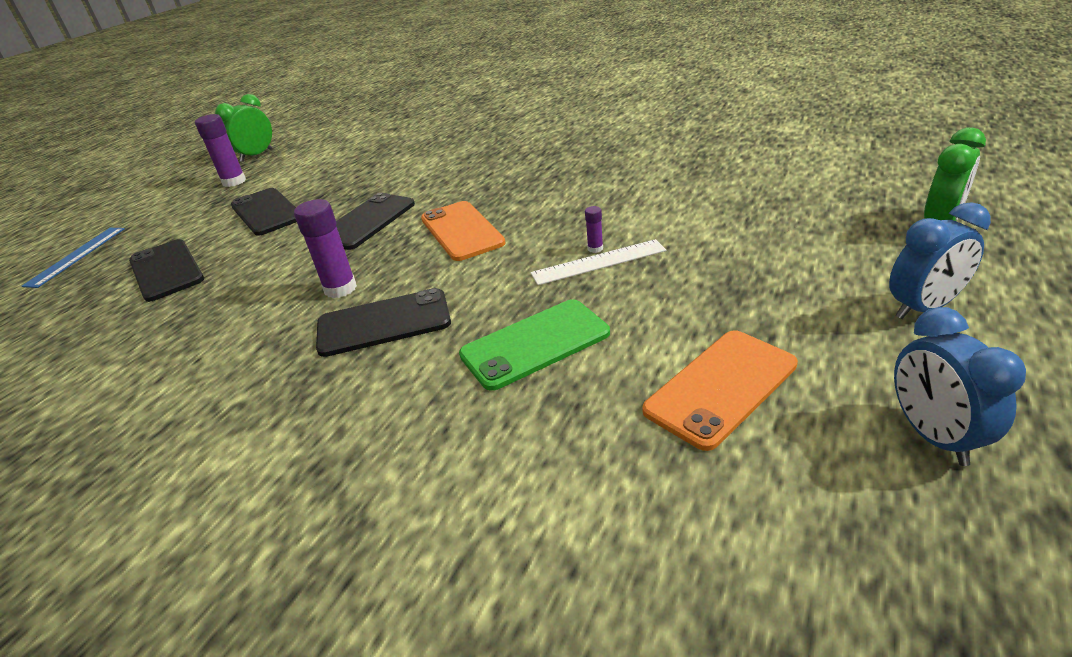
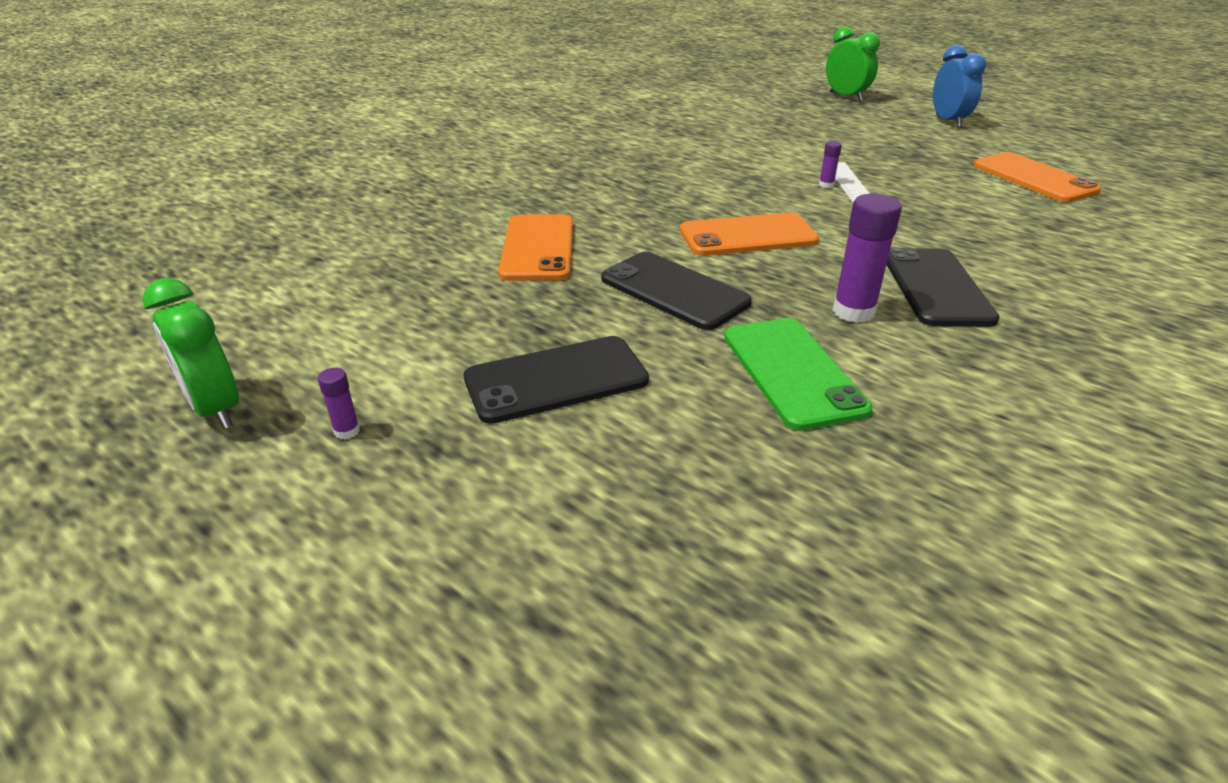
camera: 80 degrees left, 0 degrees up
blue ruler [22,228,125,288] -> none
black phone [129,239,204,302] -> none
purple glue stick [195,114,246,187] -> purple glue stick [318,368,360,440], size x0.49
green phone [459,299,610,391] -> green phone moved to [724,318,872,431]
blue clock [894,307,1026,466] -> none
none -> orange phone [498,214,573,281]

